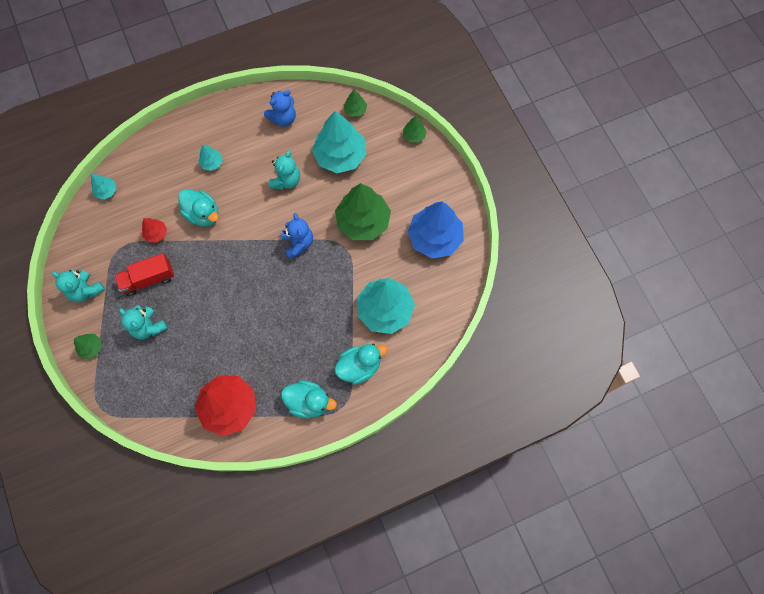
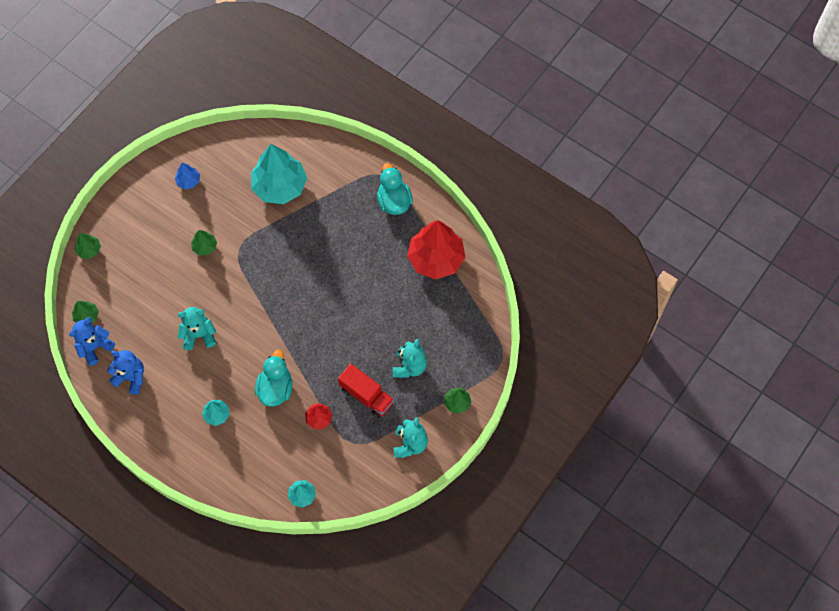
camera: 120 degrees left, 5 degrees down
blue teddy bear [282,213,313,259] -> blue teddy bear moved to [69,317,115,366]
turquoise tree [312,111,366,173] -> none
turquoise duck [334,344,388,385] -> none
green tree [335,183,391,240] -> green tree [191,230,217,255], size x0.45
blue tree [407,202,464,259] -> blue tree [175,163,200,189], size x0.45

